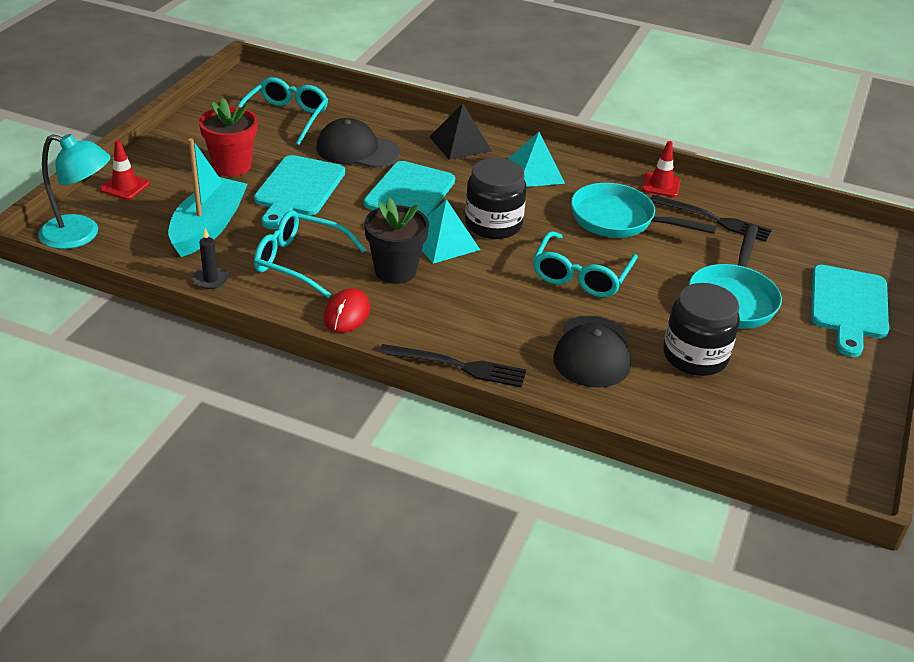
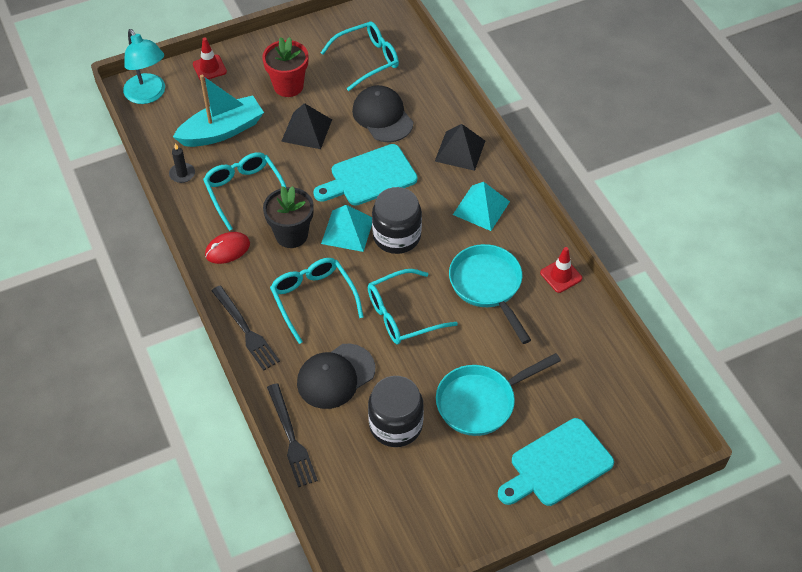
camera: 45 degrees right, 15 degrees up
turquoise cutting board [254,155,345,229] -> black pyramid [281,103,332,149]
black fork [650,195,772,242] -> black fork moved to [267,383,318,487]
none -> turquoise glasses [270,258,364,344]

